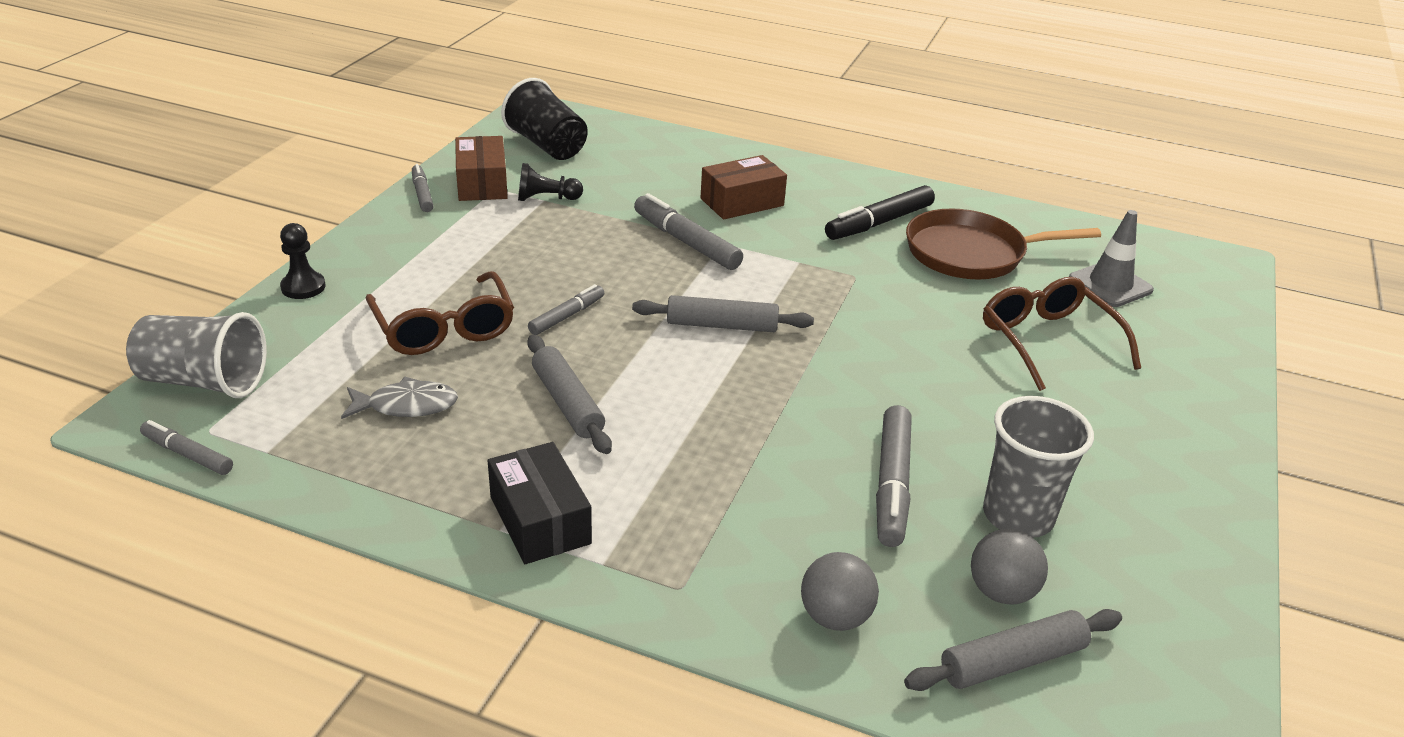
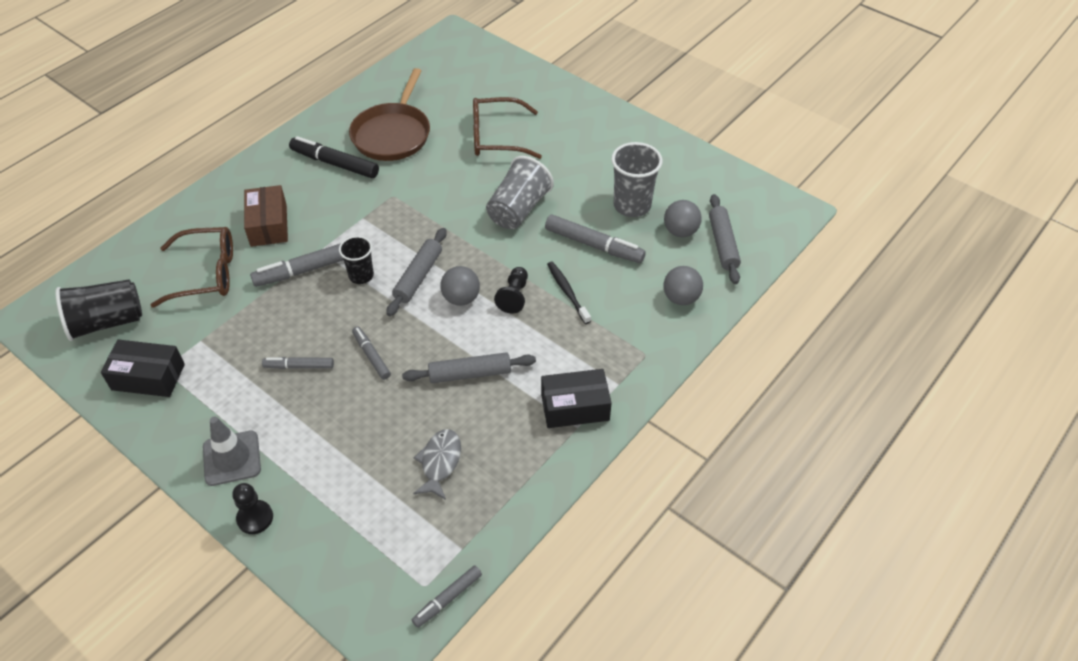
camera: 70 degrees left, 15 degrees up
grey cup [126,312,267,398] -> grey cup moved to [486,156,554,229]
brown glasses [366,271,514,355] -> brown glasses moved to [150,227,233,308]
grey marker [412,164,434,212] -> grey marker moved to [262,357,334,369]
brown box [455,136,508,201] -> black box [101,340,185,397]
black pawn [518,163,583,201] -> black pawn moved to [494,267,528,313]
black marker [825,185,935,240] -> black marker turned 135 degrees clockwise [289,136,379,178]
grey traffic cone [1069,210,1154,307] -> grey traffic cone moved to [203,416,261,486]
none -> black cup [339,236,374,284]
none -> grey ball [441,266,480,306]
none -> black toothbrush [547,262,591,324]

